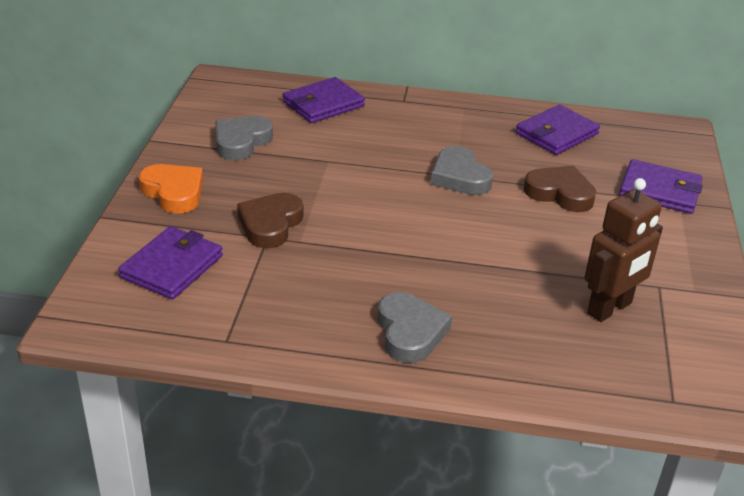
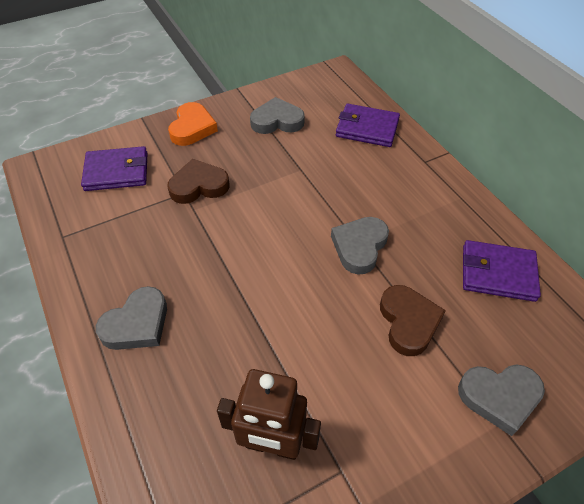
camera: 55 degrees right, 15 degrees up
purple wallet [619,159,703,214] -> grey heart [458,365,545,436]

